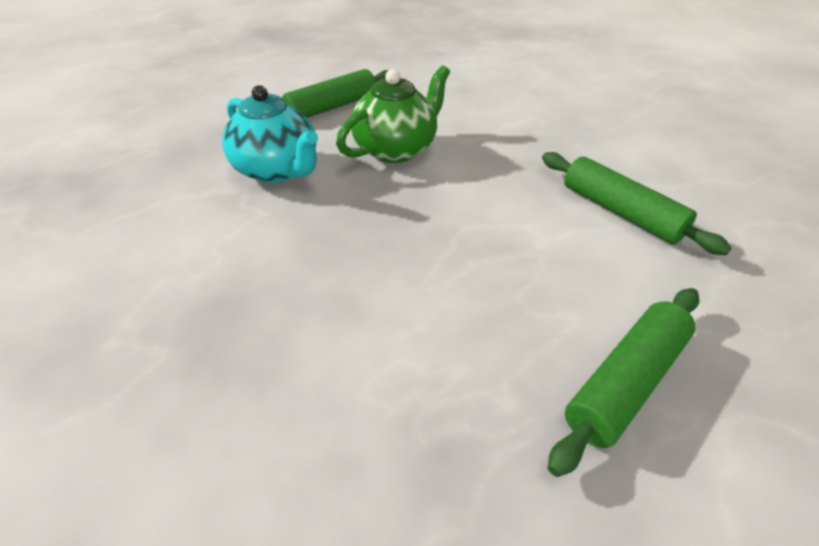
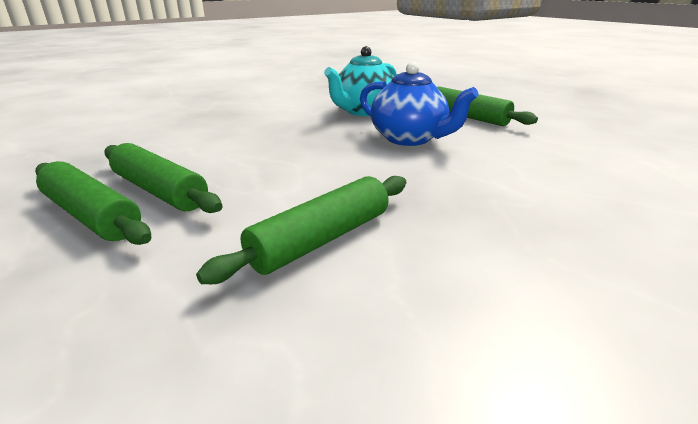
camera: 85 degrees right, 15 degrees down
green teapot [336,65,450,163] -> blue teapot [360,62,479,146]
none -> green rolling pin [104,143,223,213]

